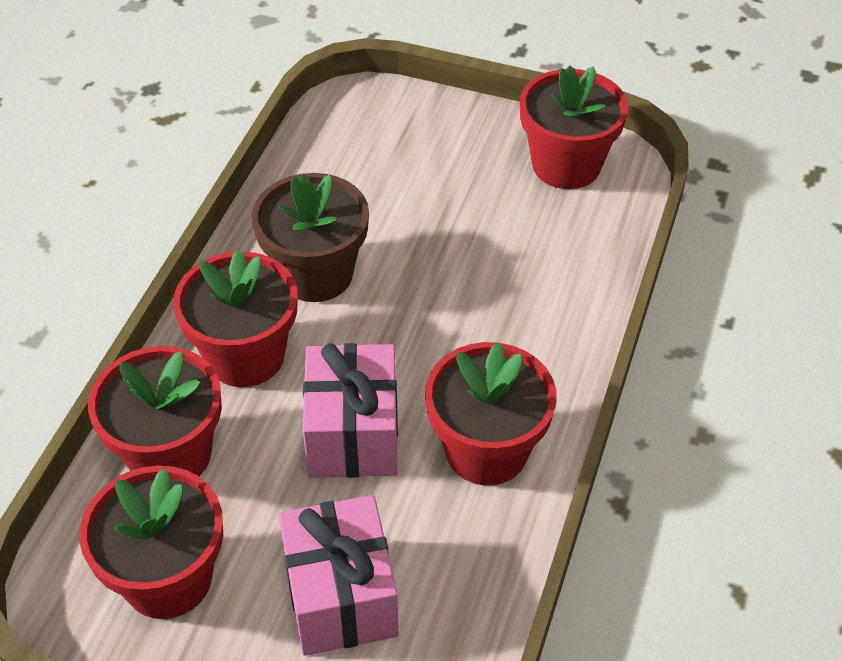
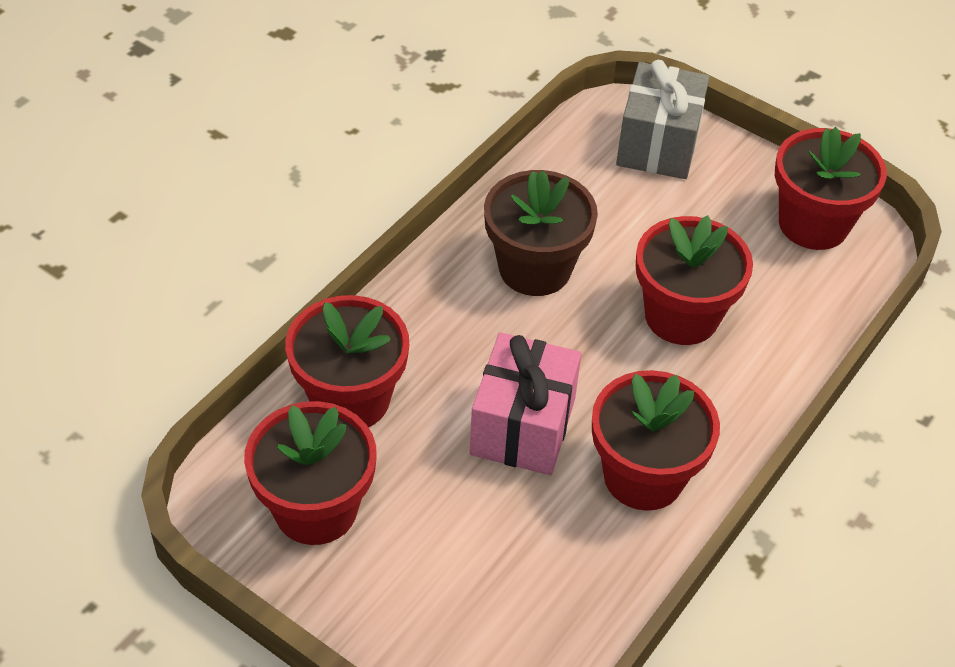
camera: 15 degrees right, 0 degrees up
red flower pot [173,249,298,387] -> red flower pot moved to [636,215,753,345]
pink gift [278,495,399,656] -> none
none -> grey gift [616,60,709,179]

